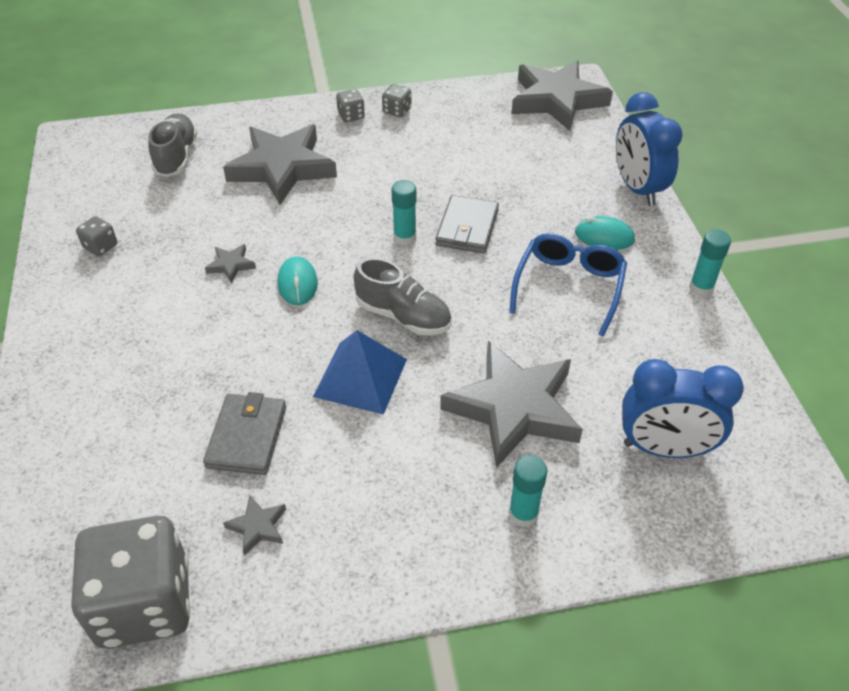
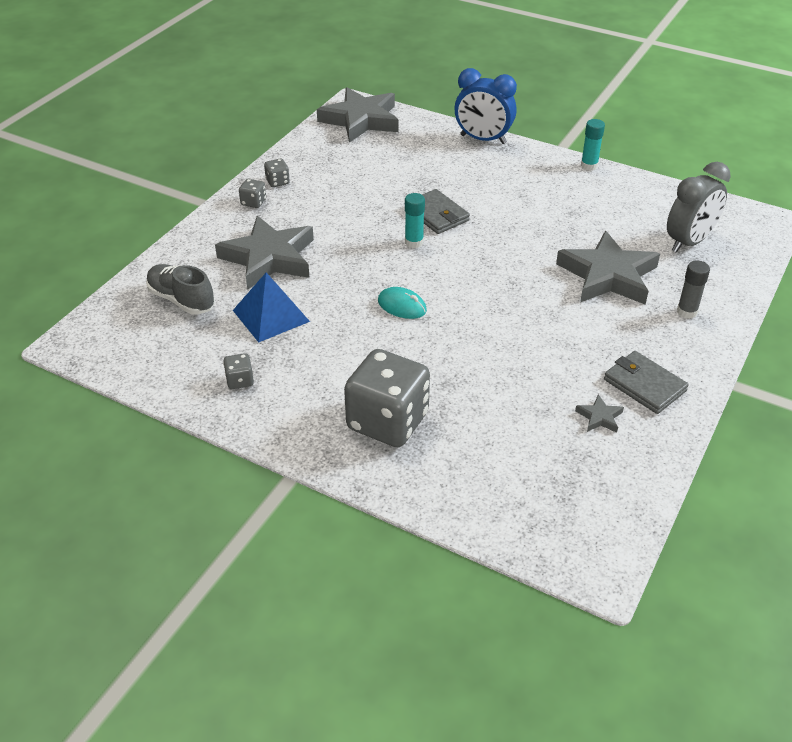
camera: 50 degrees left, 5 degrees down
grey dice [71,516,190,649] -> grey dice moved to [344,349,430,447]
grey wallet [203,392,286,475] -> grey wallet moved to [604,351,689,414]
grey star [205,244,256,283] -> none
blue pyramid [313,330,407,415] -> blue pyramid moved to [233,273,310,342]
grey shoe [354,257,452,335] -> none
blue glasses [509,233,627,337] -> none
turquoise glue stick [509,455,547,527] -> grey glue stick [677,260,710,319]
turquoise mouse [575,216,635,250] -> none
blue clock [622,359,744,458] -> grey clock [667,162,731,253]

